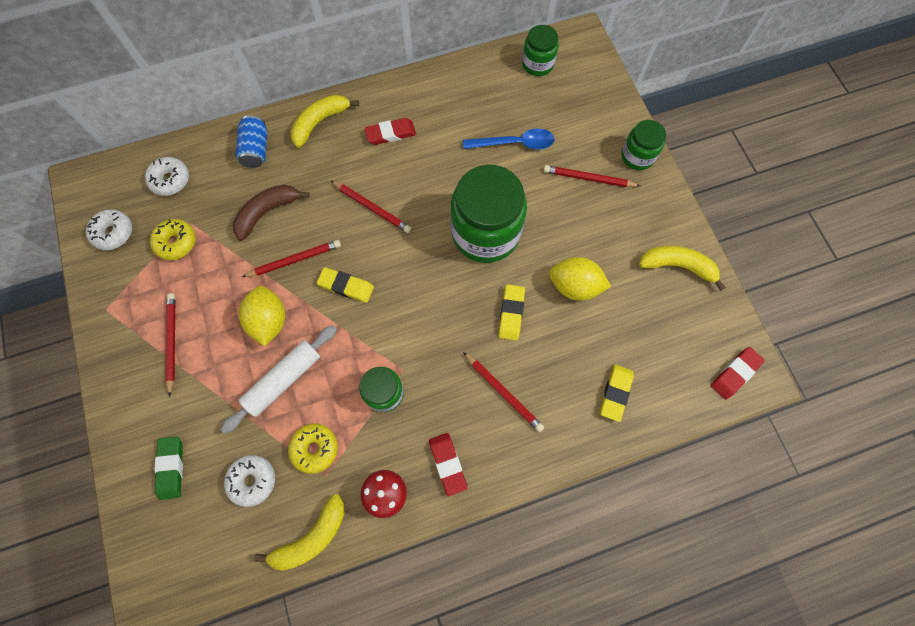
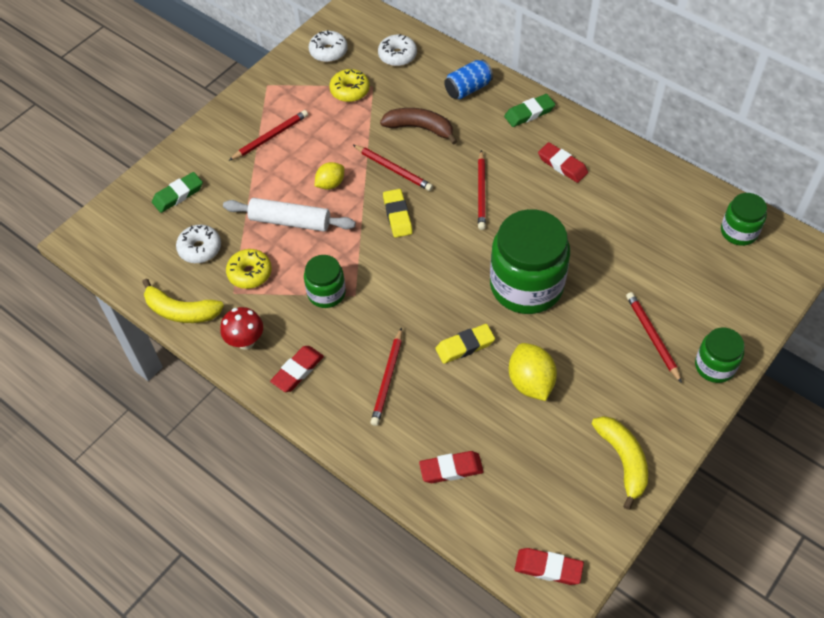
camera: 60 degrees right, 15 degrees down
yellow lemon [239,286,285,346] -> yellow lemon [315,162,344,190], size x0.63
yellow banana [290,94,359,148] -> green eraser [504,94,555,127]
blue spoon [463,128,555,150] -> none
yellow eraser [600,364,634,422] -> red eraser [419,451,484,483]

